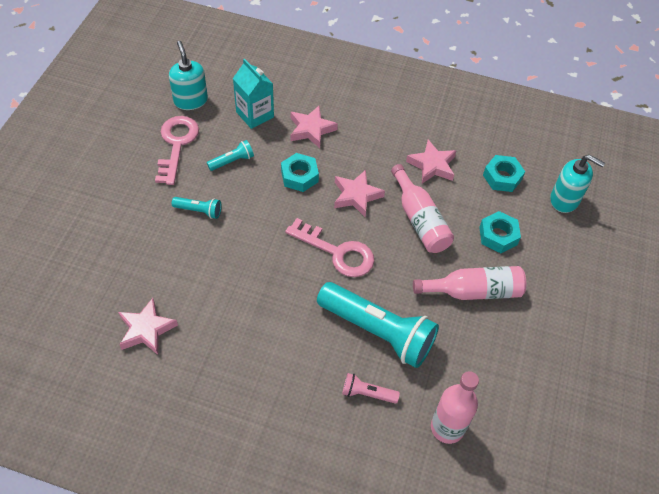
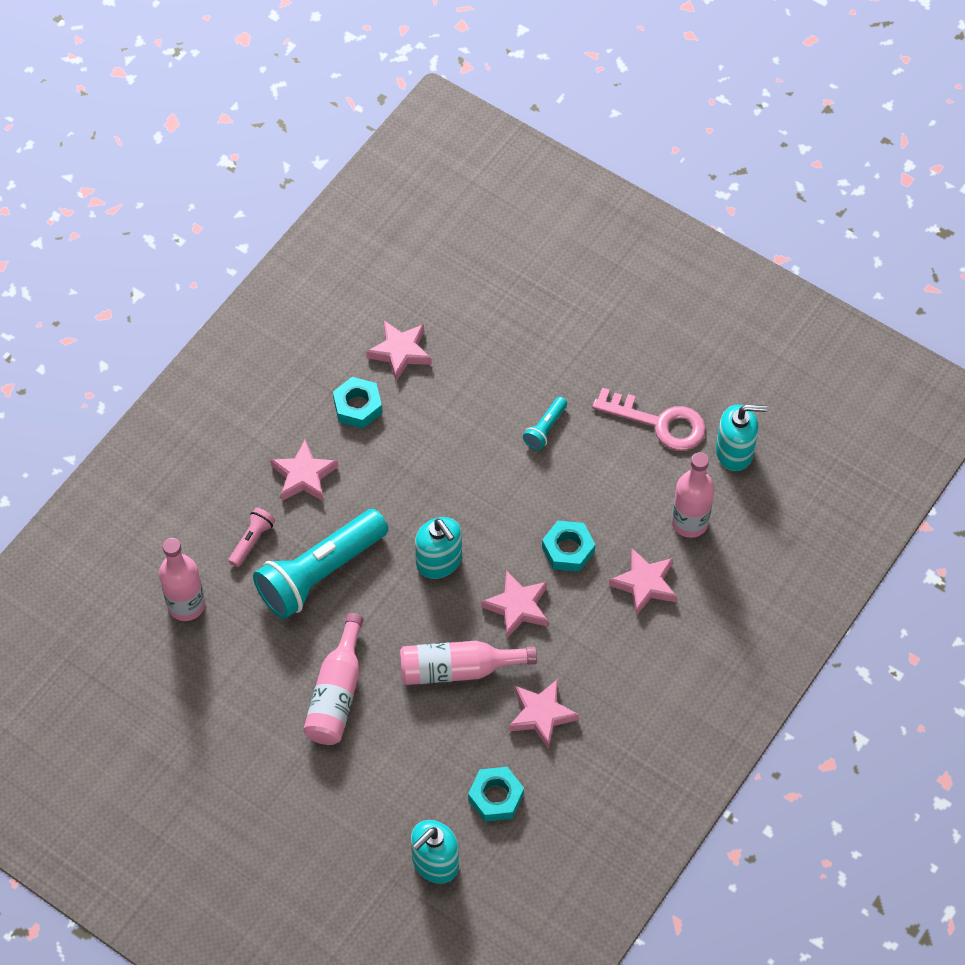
camera: 110 degrees right, 5 degrees up
turquoise flashlight [207,140,254,171] -> none
turquoise carton [233,59,274,129] -> pink bottle [671,452,715,538]
pink key [285,218,375,277] -> turquoise soap dispenser [415,517,462,579]
turquoise nut [479,211,521,253] -> turquoise nut moved to [333,377,382,428]
none -> pink star [270,440,338,502]

